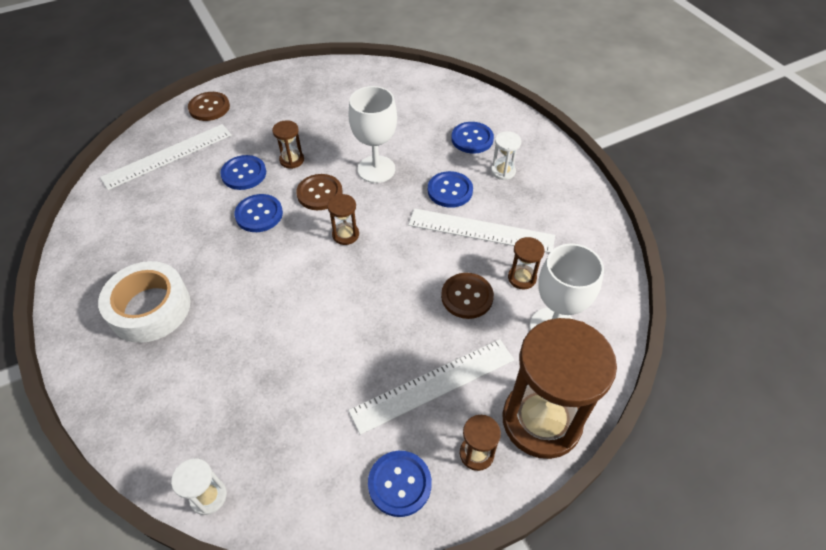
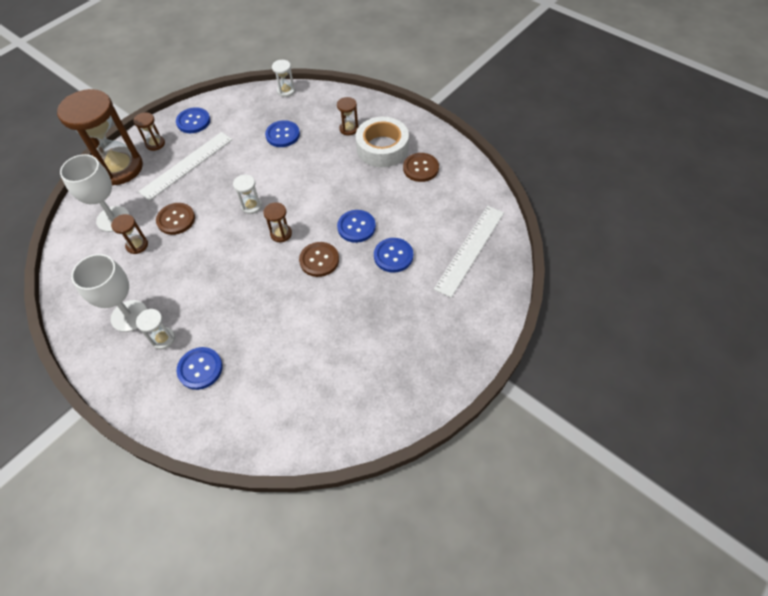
camera: 160 degrees right, 5 degrees up
brown button [188,92,230,121] -> brown button moved to [403,153,439,182]
brown hourglass [272,120,304,169] -> brown hourglass moved to [337,97,358,136]
white goblet [349,86,397,183] -> white goblet moved to [71,254,147,332]
white ruler [408,208,555,253] -> none
blue button [428,171,473,208] -> blue button moved to [265,120,300,147]
none -> white hourglass [233,175,262,214]

